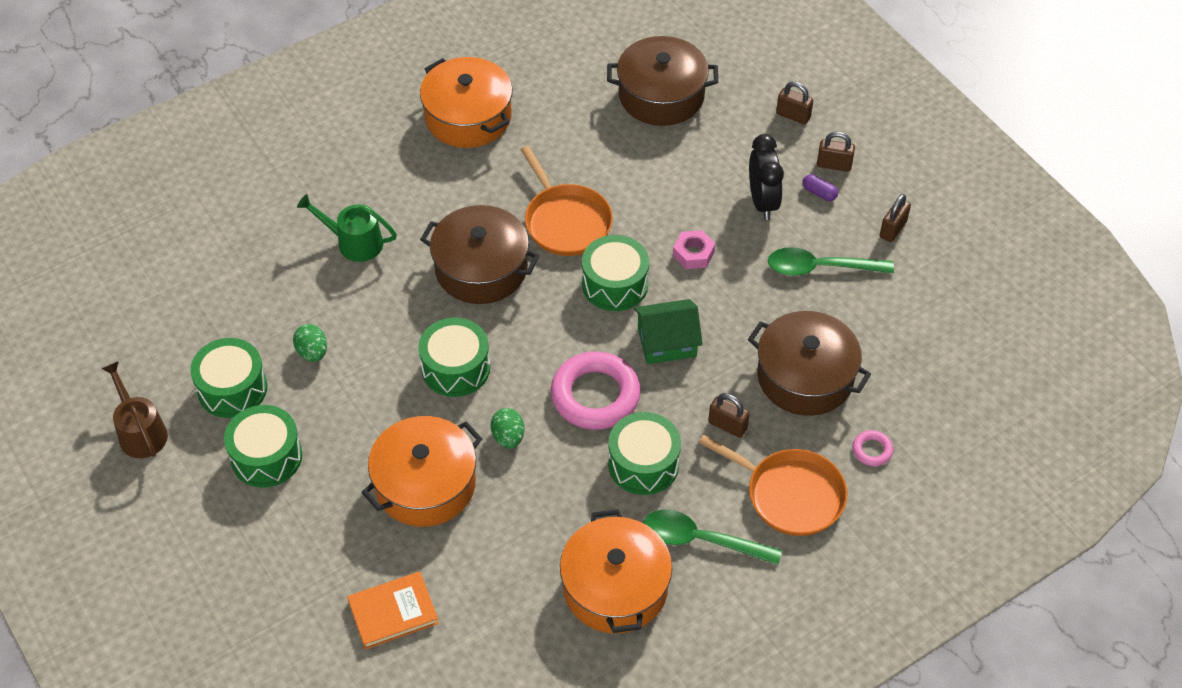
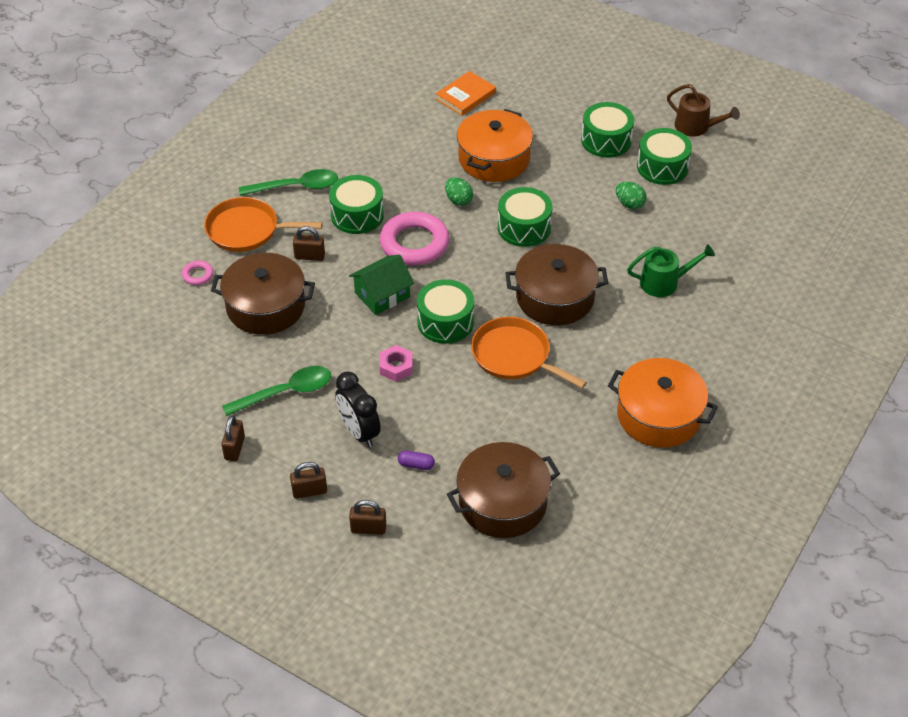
camera: 155 degrees right, 5 degrees down
orange pot [560,509,672,634] -> none
purple capsule [802,174,838,201] -> purple capsule moved to [398,451,435,470]

